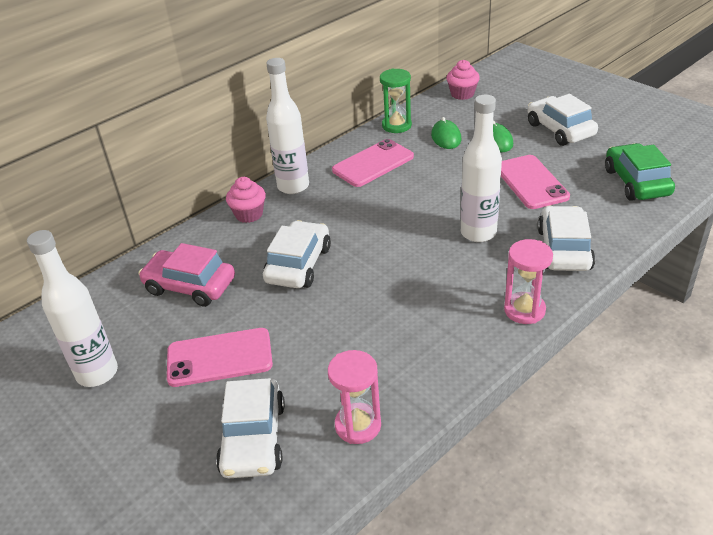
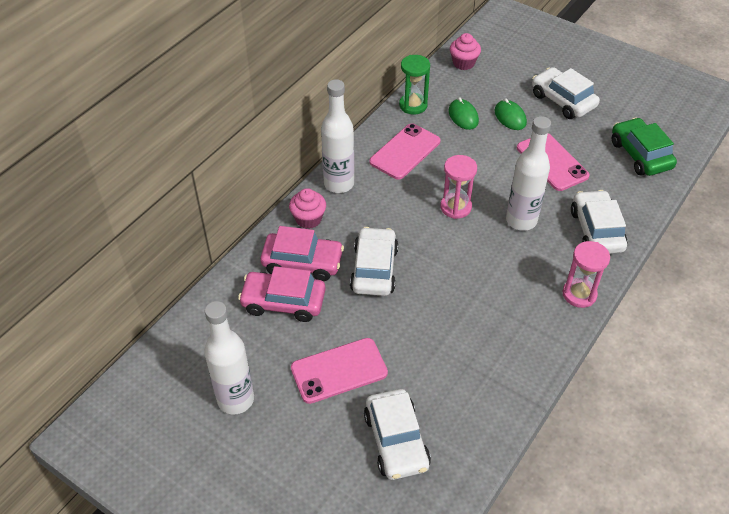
camera: 15 degrees left, 10 degrees up
pink hourglass [328,350,381,444] -> pink hourglass moved to [440,155,477,219]
none -> pink car [260,226,344,281]

